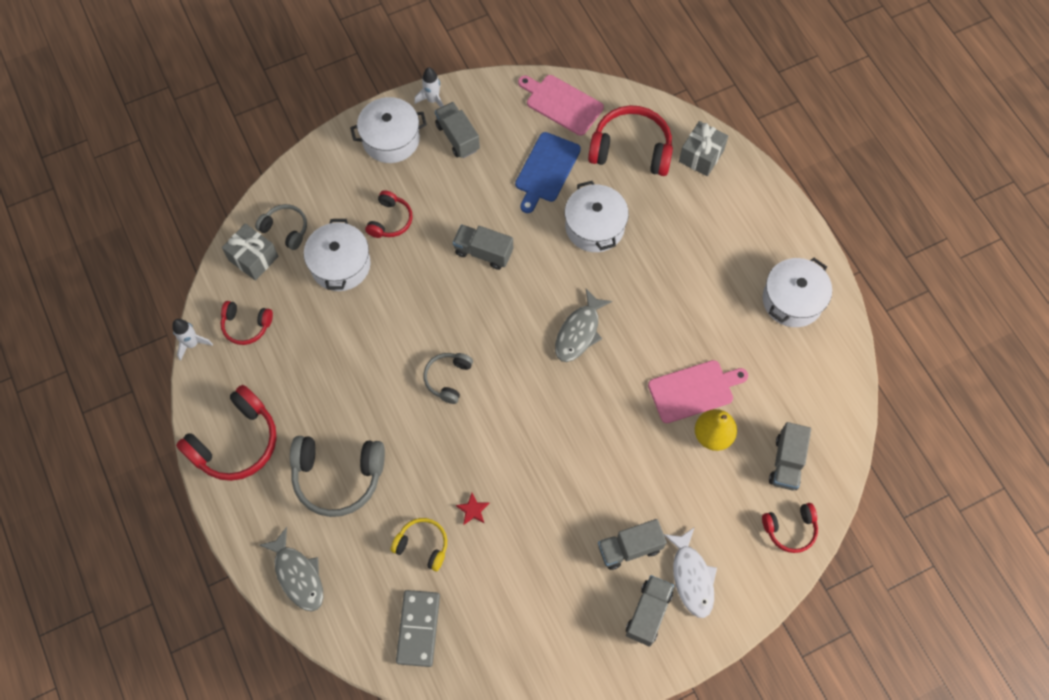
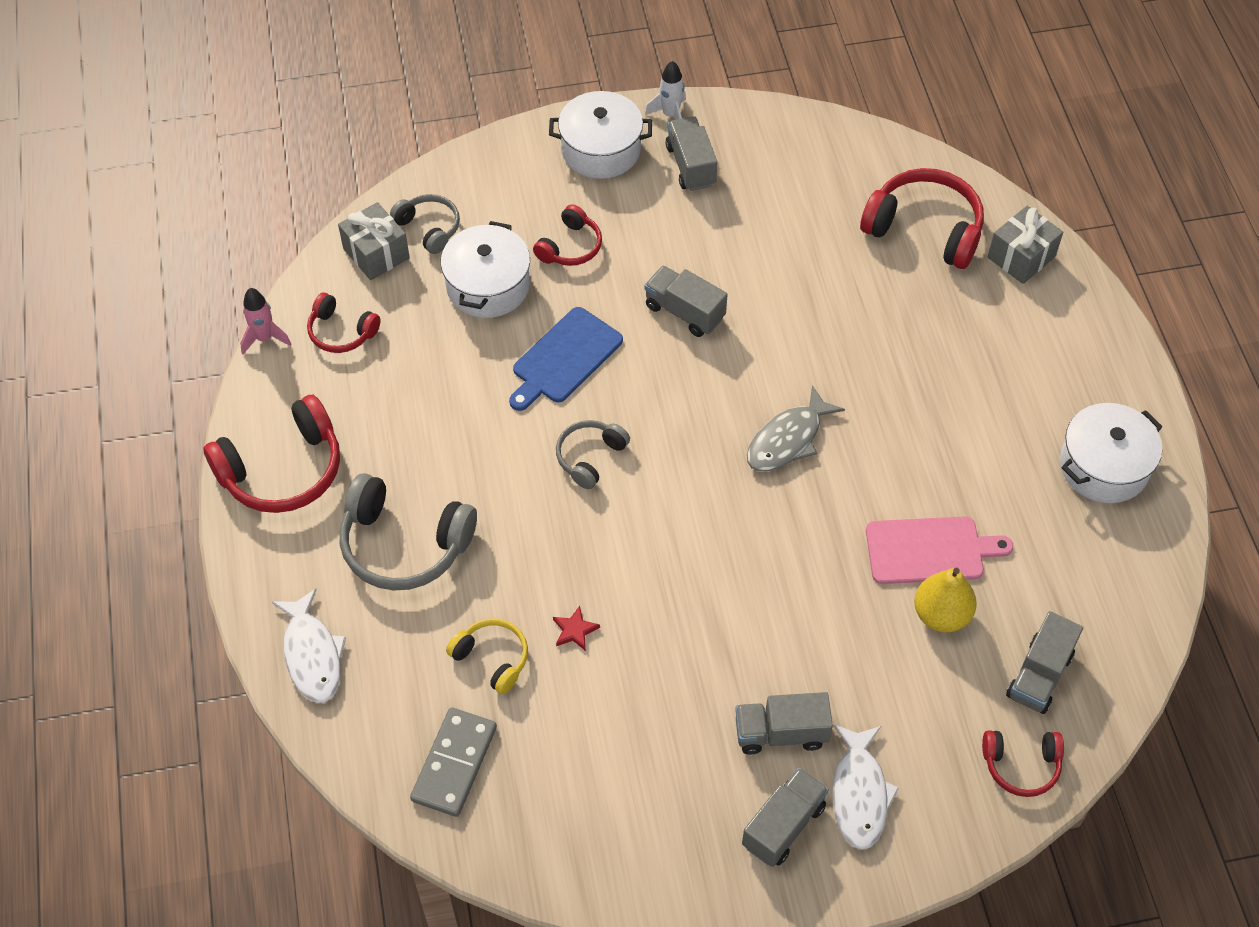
camera: 15 degrees right, 10 degrees down
white rocket [173,319,213,361] -> pink rocket [240,288,291,354]
grey fish [259,527,324,612] -> white fish [272,588,346,703]
blue cutting board [515,132,581,213] -> blue cutting board moved to [509,307,623,411]
pink cutting board [518,75,604,136] -> none
white pot [565,181,629,252] -> none

